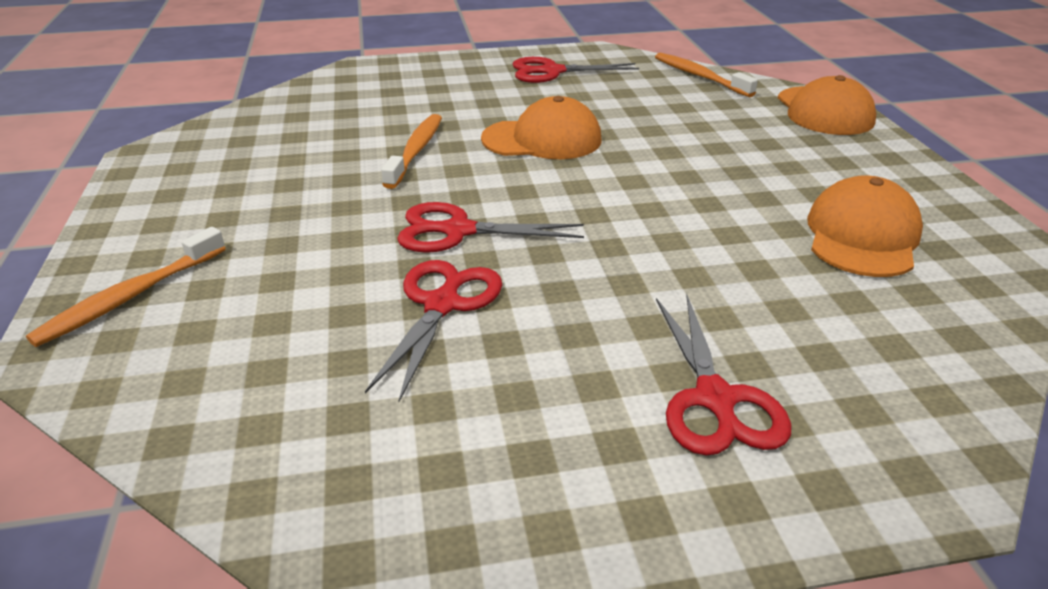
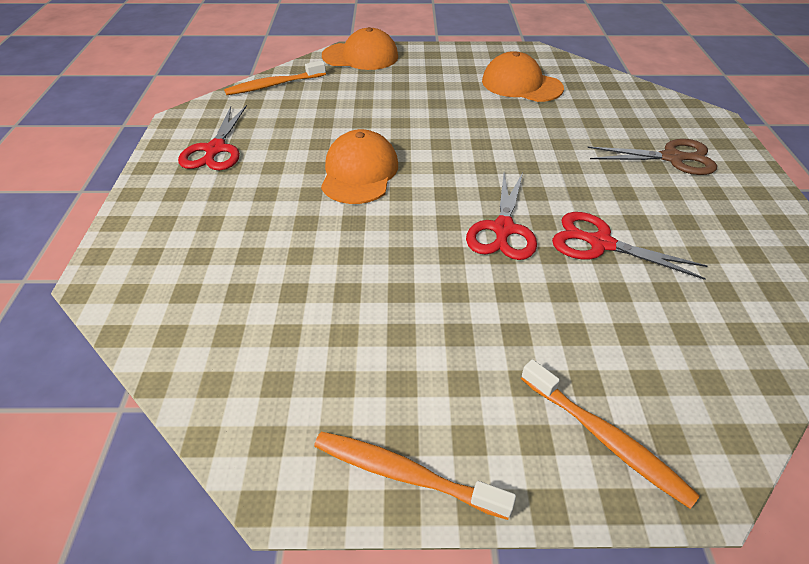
camera: 80 degrees left, 10 degrees up
orange toothbrush [381,114,442,189] -> orange toothbrush moved to [314,432,516,520]
red scissors [656,294,791,456] -> brown scissors [587,139,717,175]

